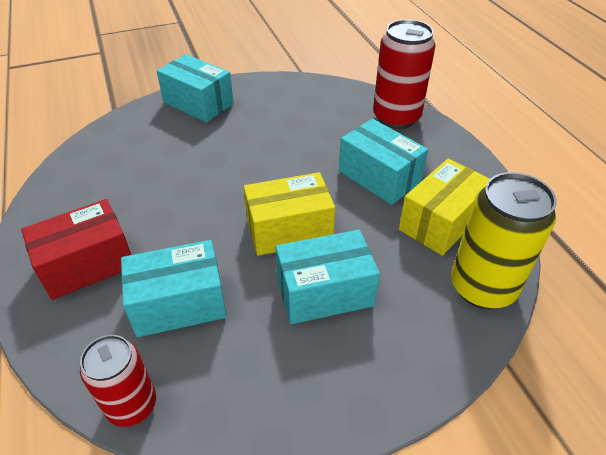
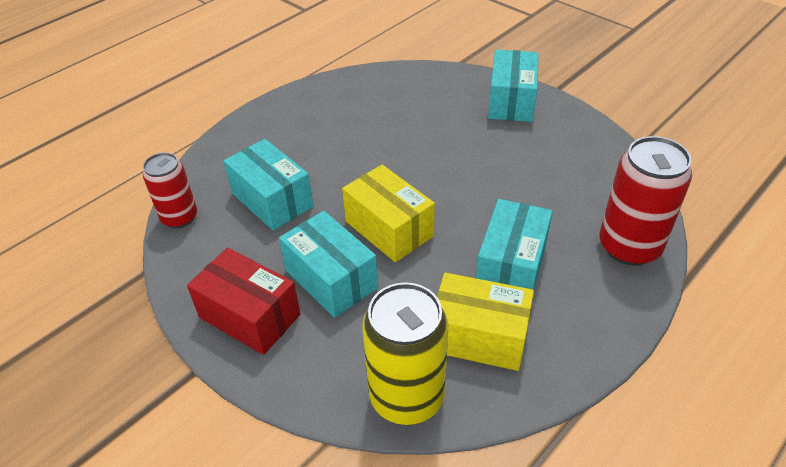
camera: 65 degrees right, 0 degrees up
red box [21,199,131,300] -> red box moved to [187,248,301,355]

